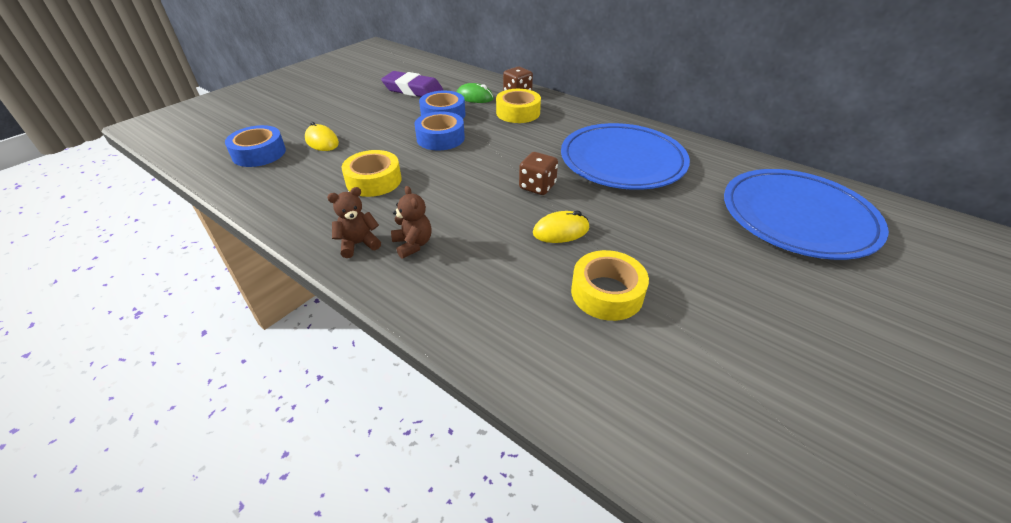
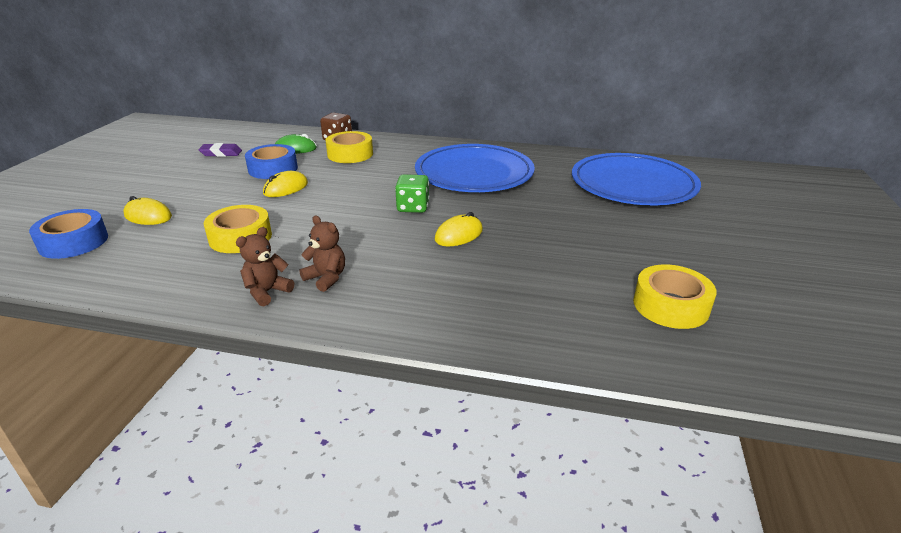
camera: 25 degrees left, 10 degrees down
purple eraser [381,71,443,97] -> purple eraser [199,143,242,157], size x0.59
blue tape [414,112,465,150] -> yellow mouse [263,171,308,197]
brown dice [519,152,558,195] -> green dice [395,174,429,213]
yellow tape [571,250,649,321] -> yellow tape moved to [633,264,717,329]

